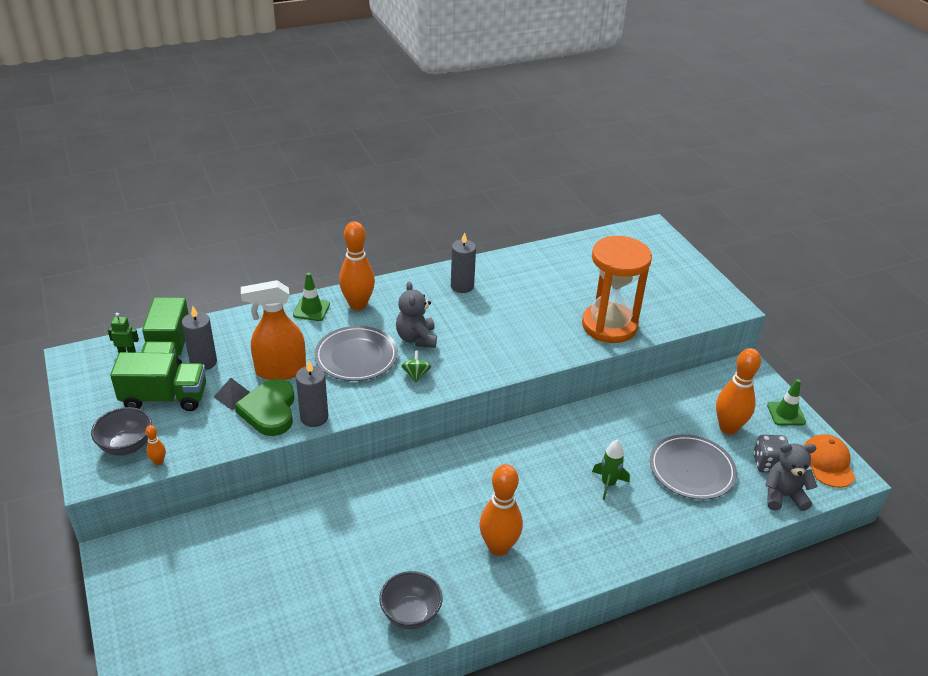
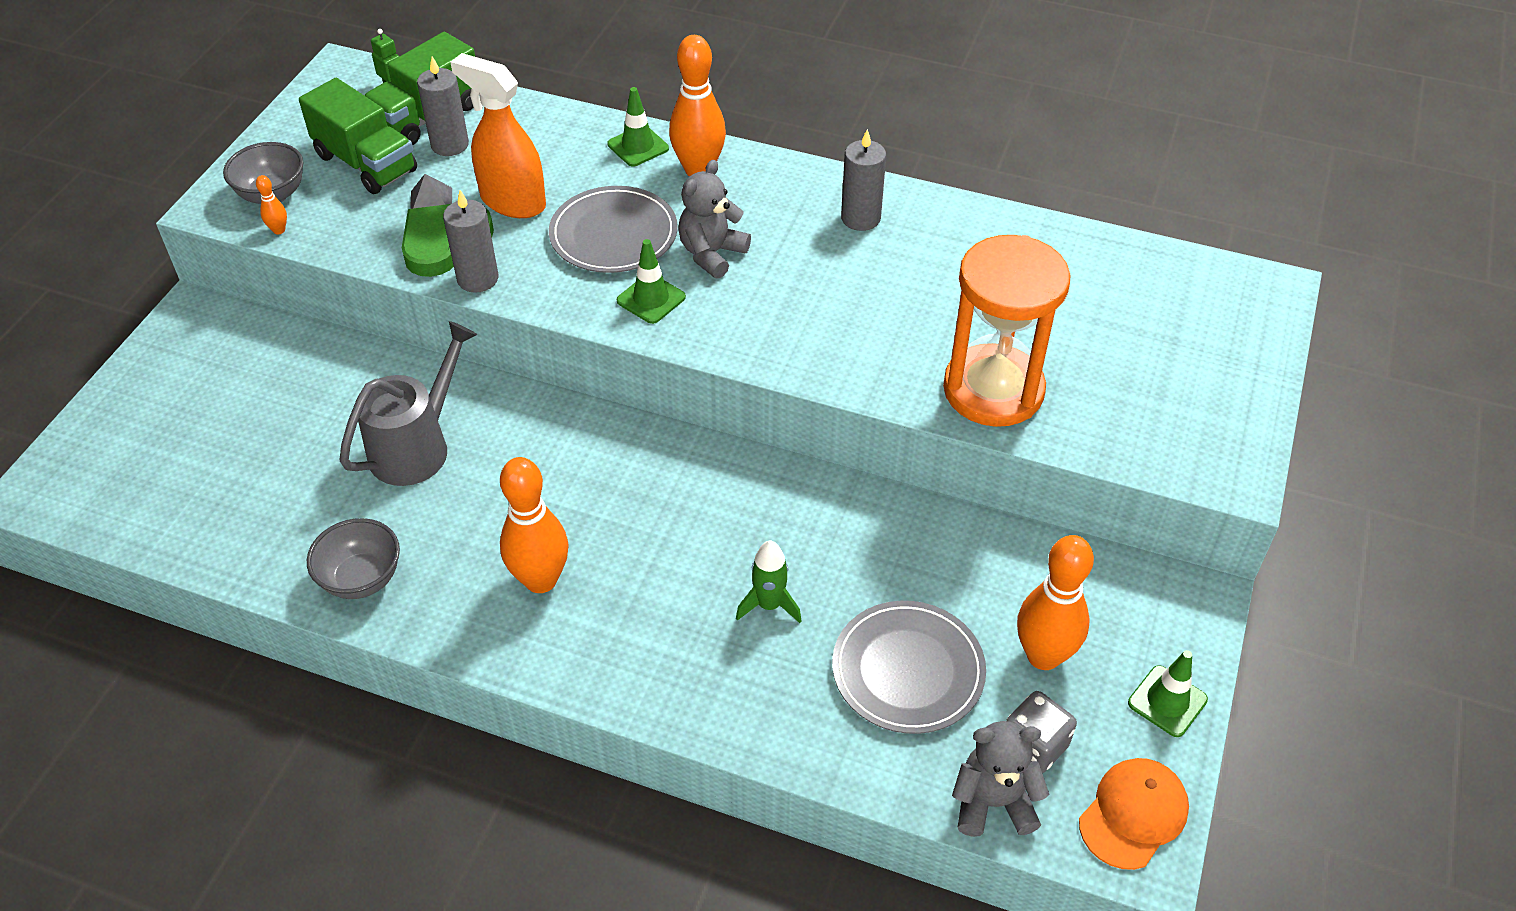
camera: 45 degrees right, 10 degrees up
green spinning top [401,351,431,383] -> green traffic cone [617,239,686,324]
grey teddy bear [765,443,818,511] -> grey teddy bear turned 45 degrees counterclockwise [952,721,1050,837]
none -> grey watering can [340,321,477,486]

